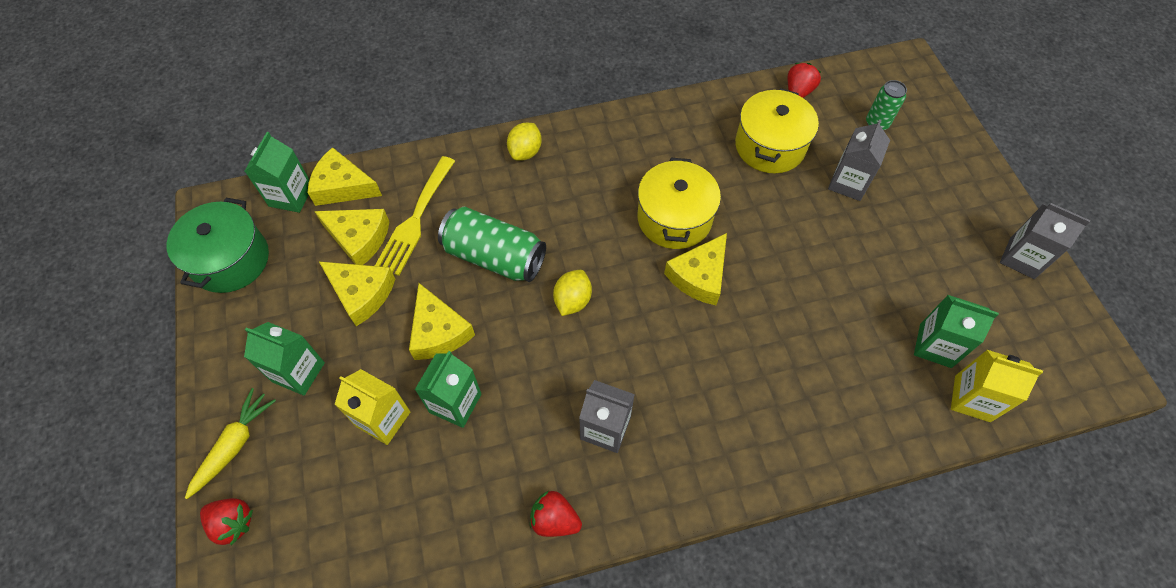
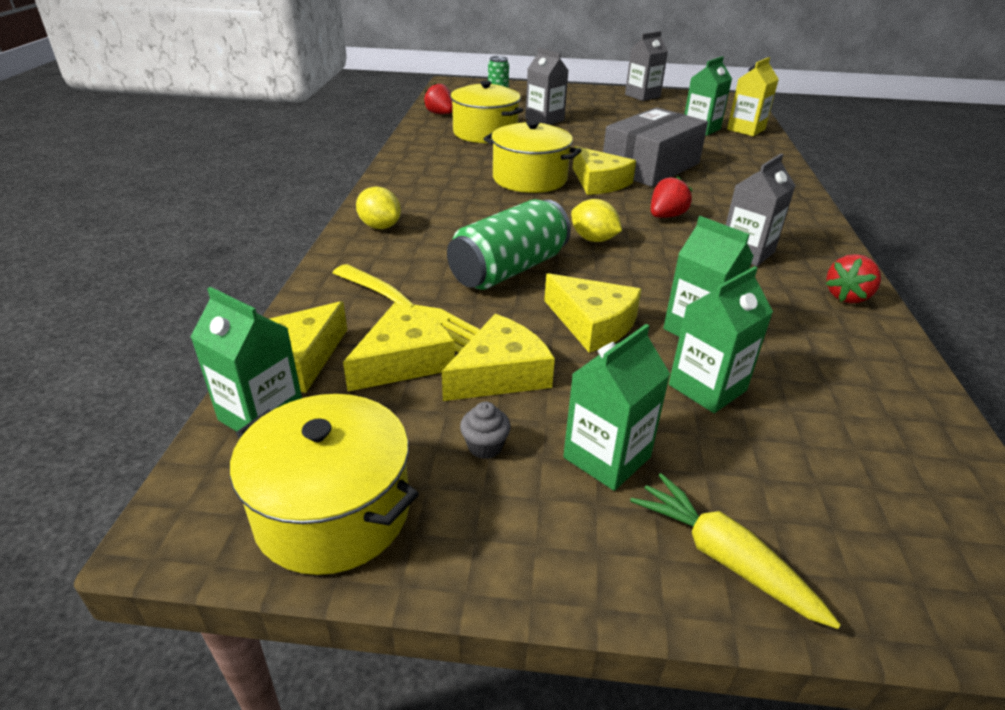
camera: 70 degrees left, 25 degrees down
green pot [166,198,269,293] -> yellow pot [230,394,419,575]
red strawberry [200,498,253,545] -> red strawberry moved to [651,177,692,218]
yellow carton [334,369,411,445] -> green carton [669,266,773,413]
yellow cheese [409,283,475,360] -> yellow cheese turned 45 degrees clockwise [544,273,642,353]
none -> grey cupcake [460,402,511,459]
none -> grey box [603,107,708,187]

